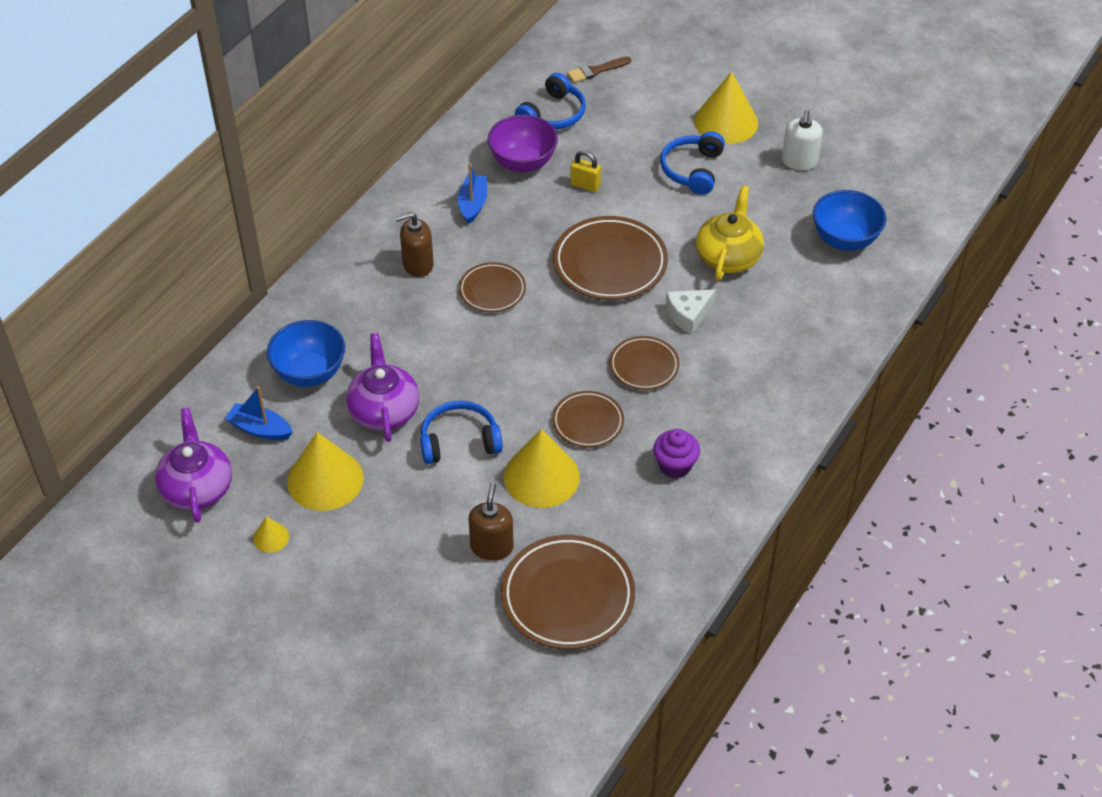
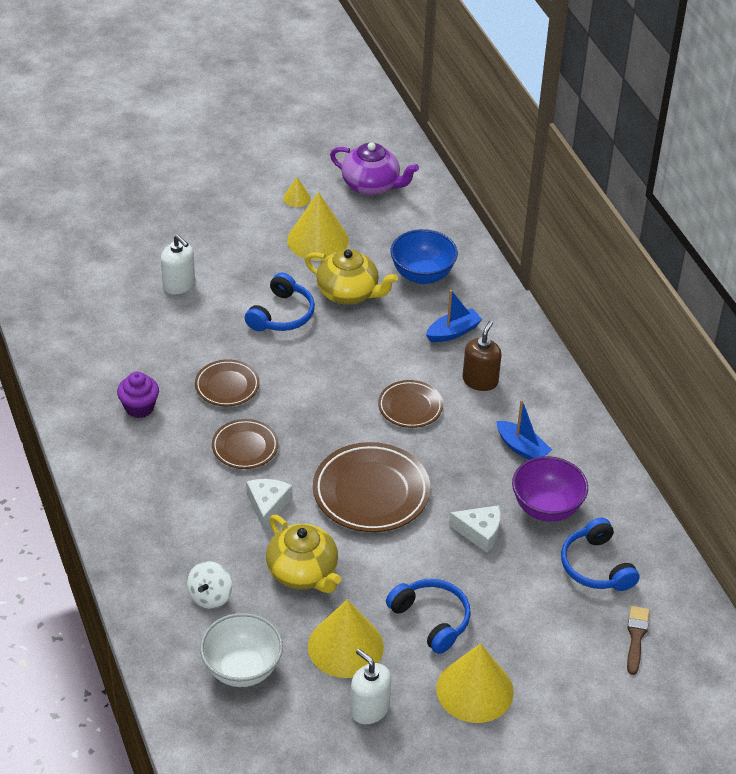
camera: 125 degrees right, 5 degrees down
blue boat [225,387,293,440] -> blue boat moved to [426,290,483,342]
purple teapot [346,333,419,442] -> yellow teapot [305,249,398,305]
brown soap dispenser [469,483,514,561] -> white soap dispenser [161,235,195,294]
brown plate [501,535,635,650] -> none
yellow cone [504,429,580,508] -> yellow cone moved to [308,599,384,678]
yellow padlock [570,150,601,192] -> white cheese [449,505,501,553]
blue bowl [813,190,886,251] -> white bowl [200,613,283,687]
none -> white spinning top [187,561,232,609]

